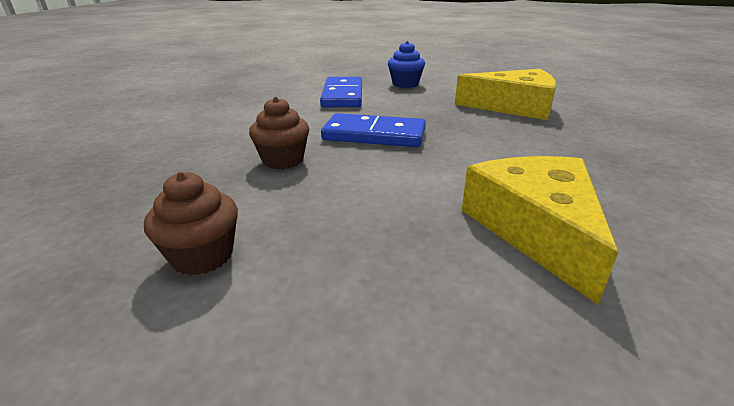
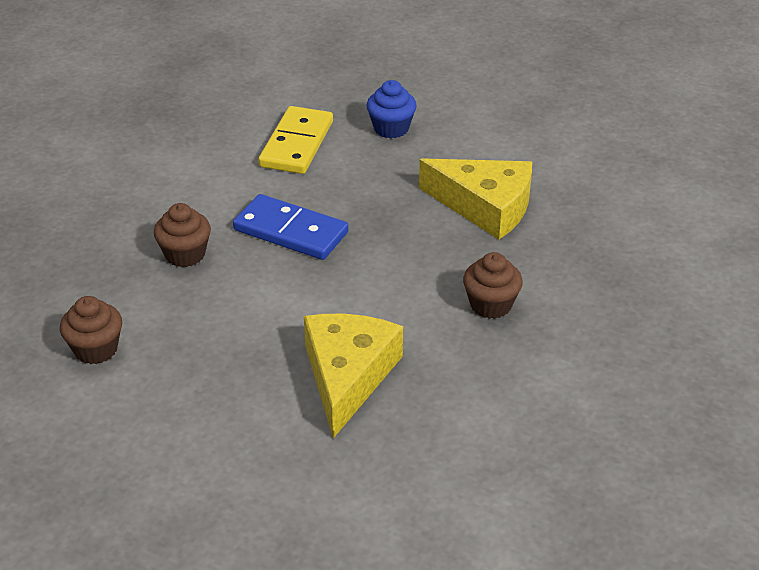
camera: 15 degrees right, 10 degrees up
blue domino [320,77,362,107] -> yellow domino [258,106,333,174]
none -> brown cupcake [463,252,523,319]

